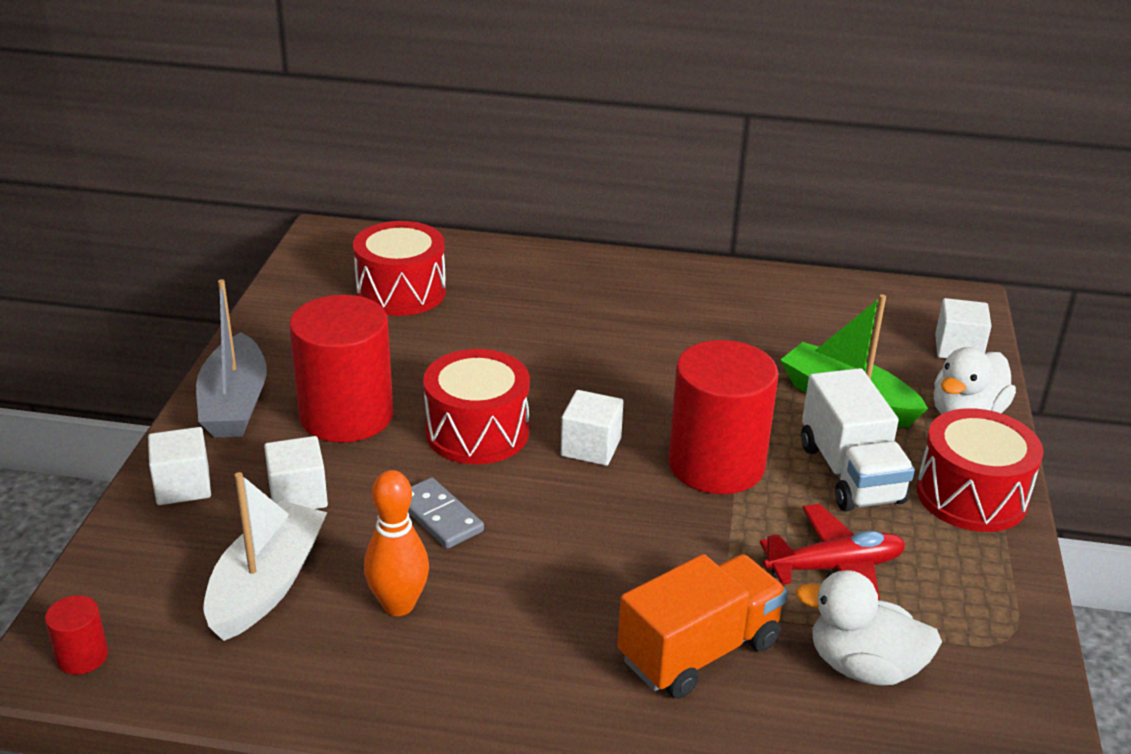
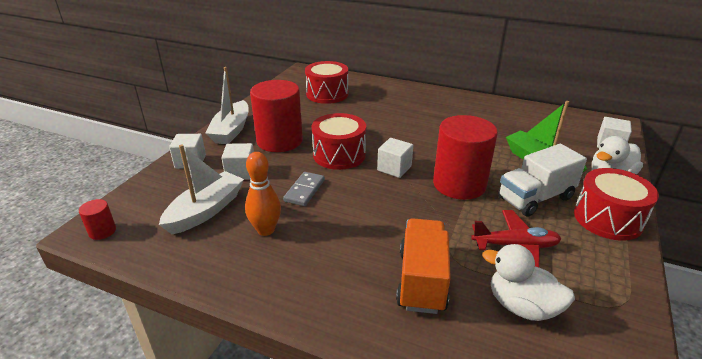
camera: 15 degrees right, 0 degrees up
grey boat [196,279,267,437] -> white boat [205,67,249,144]
grey domino [408,477,484,549] -> grey domino turned 45 degrees clockwise [283,172,325,206]
orange truck [617,554,788,699] -> orange truck turned 60 degrees counterclockwise [396,218,451,314]
white truck [801,368,915,512] -> white truck turned 60 degrees clockwise [498,144,587,217]

